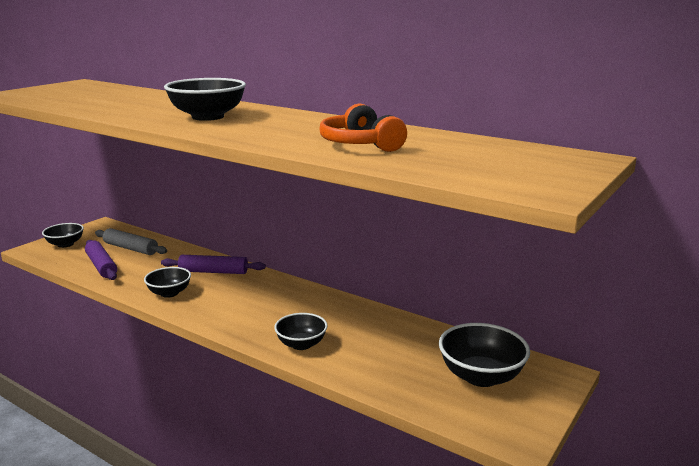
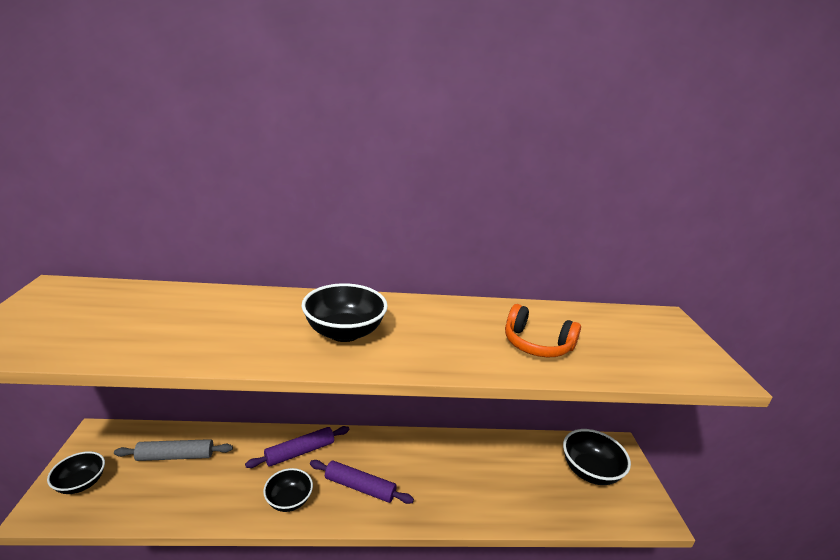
camera: 40 degrees left, 5 degrees up
purple rolling pin [85,240,117,280] -> purple rolling pin moved to [310,460,414,504]
black bowl [274,313,328,350] -> none

